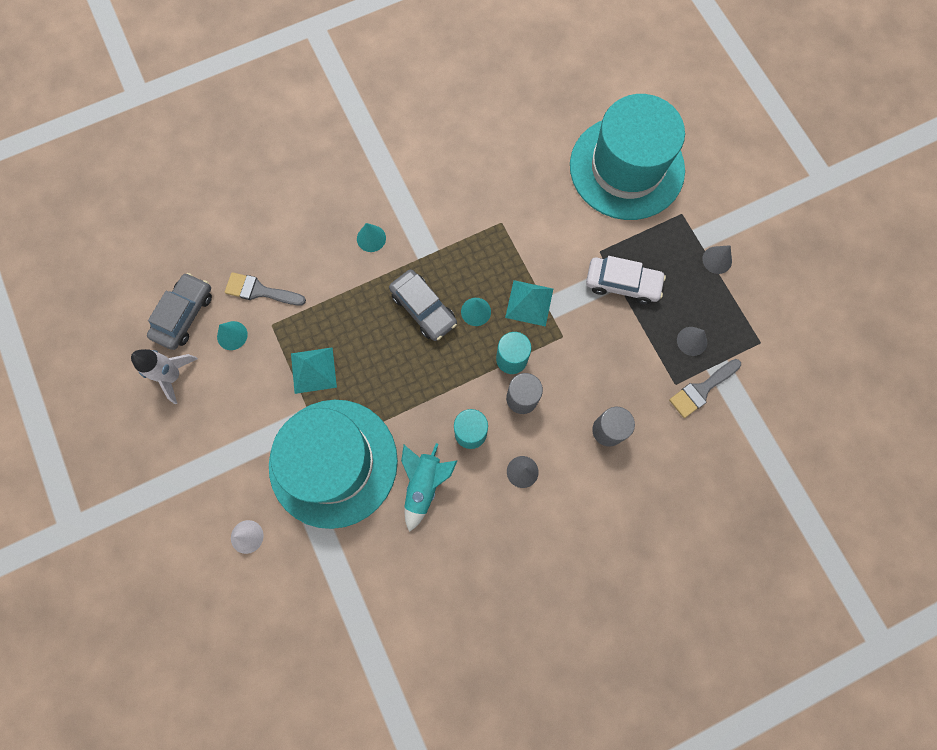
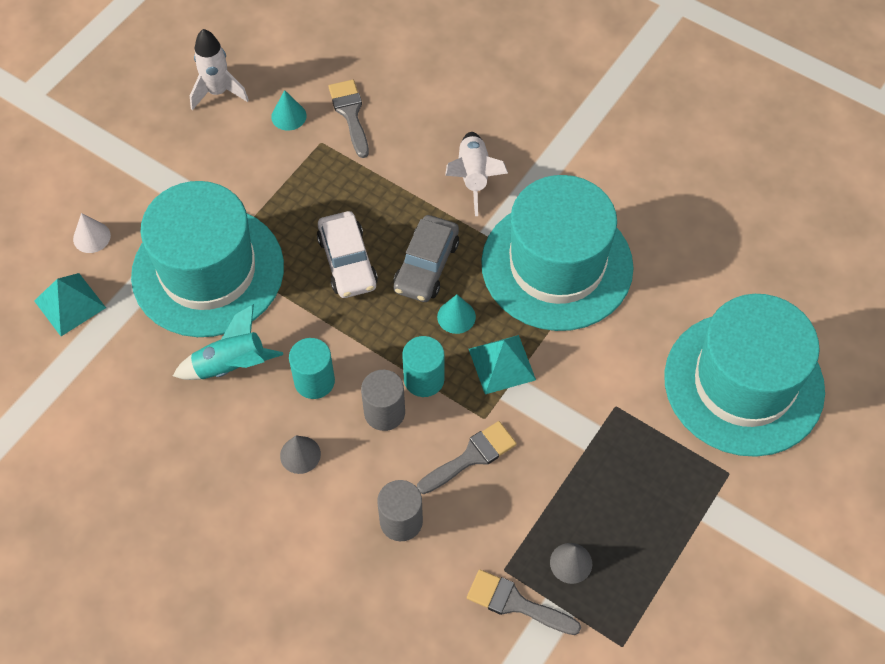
camera: 60 degrees right, 15 degrees down
grey car [147,273,212,350] -> none
turquoise pyramid [291,348,337,394] -> turquoise pyramid moved to [34,273,106,336]
turquoise cone [357,223,386,252] -> white rocket [445,132,508,216]
white car [586,256,666,304] -> white car moved to [317,211,378,298]
grey cone [702,245,732,274] -> none
none -> grey brush [417,421,517,494]
none -> turquoise hat [481,175,634,331]

